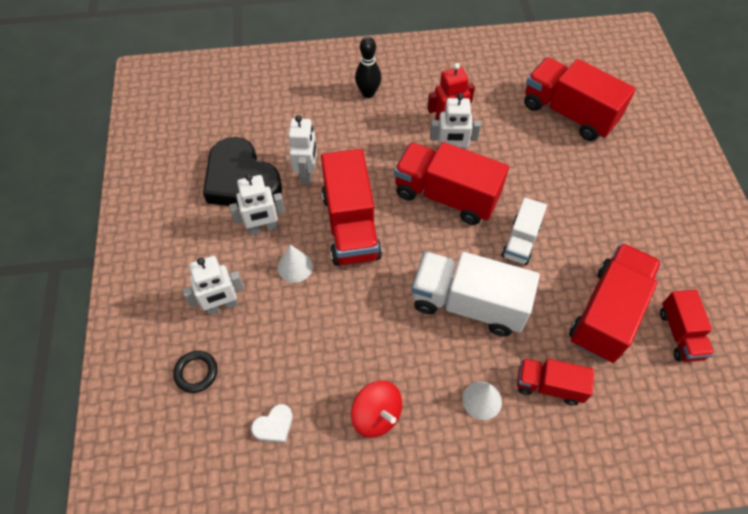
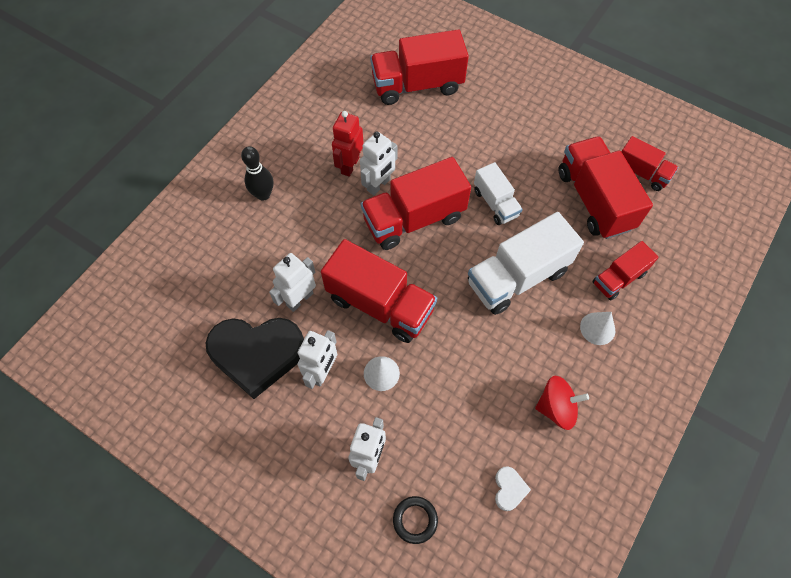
camera: 50 degrees left, 5 degrees up
white robot [288,115,317,184] -> white robot turned 90 degrees counterclockwise [269,253,316,312]

